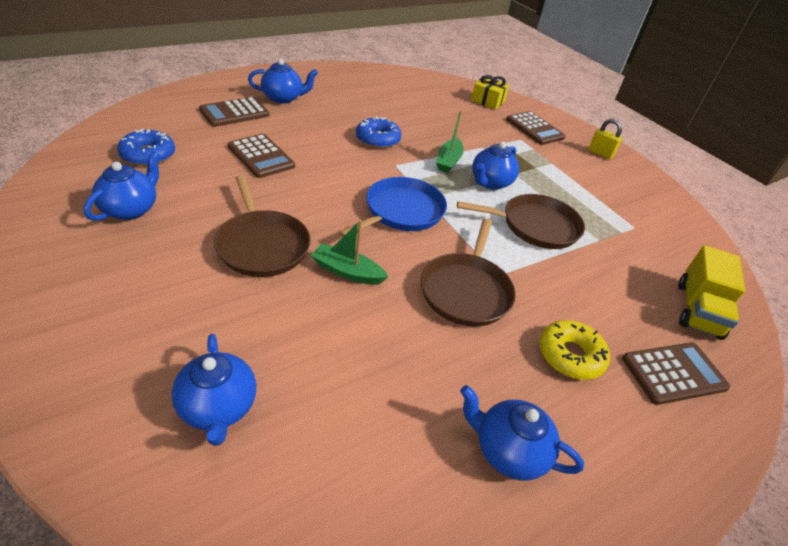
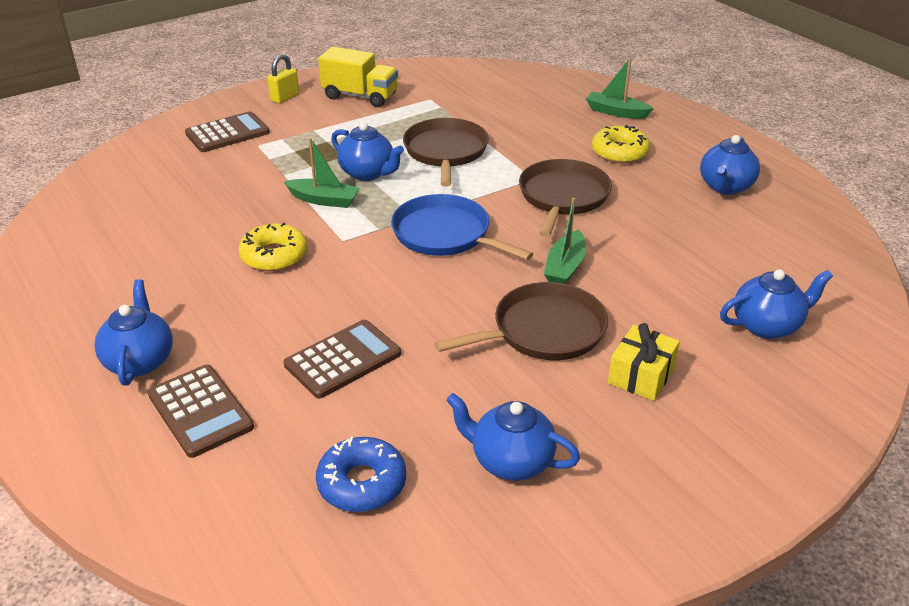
camera: 85 degrees left, 5 degrees down
blue donut [356,116,402,149] -> yellow donut [239,222,307,272]
brown pan [421,219,516,327] -> brown pan turned 90 degrees counterclockwise [519,159,612,237]
yellow gift [471,75,509,110] -> yellow gift moved to [608,323,680,401]
brown calculator [622,342,730,405] -> green boat [586,58,654,119]
yellow truck [678,245,746,340] -> yellow truck moved to [318,47,398,107]

